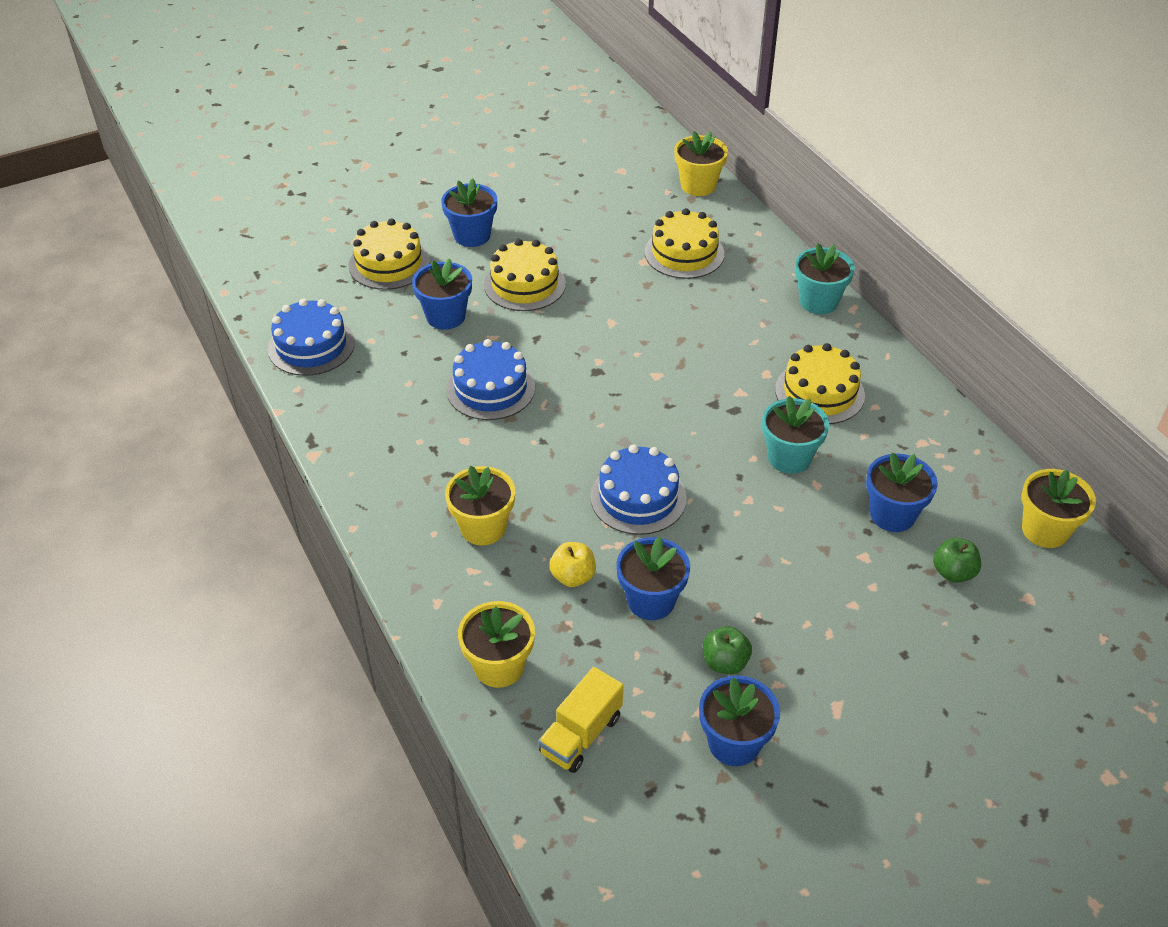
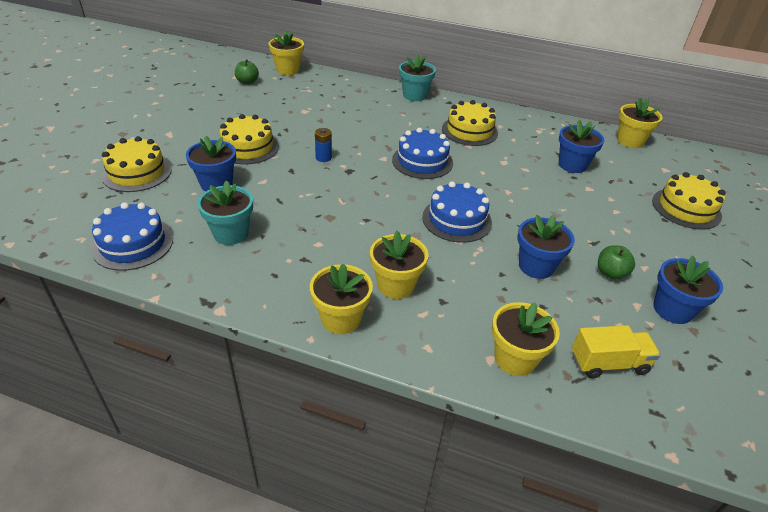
camera: 45 degrees left, 5 degrees down
blue flower pot [441,178,497,247] -> none
blue cake [446,339,535,420] -> blue cake moved to [392,128,453,179]
yellow truck [538,667,623,773] -> yellow truck turned 90 degrees counterclockwise [572,325,661,378]
yellow apple [549,542,596,587] -> none
yellow cake [645,208,724,279] -> yellow cake moved to [652,172,725,229]
turquoise flower pot [762,396,829,474] -> turquoise flower pot moved to [197,180,253,245]
green apple [933,538,981,583] -> green apple moved to [235,59,259,85]
none -> yellow flower pot [310,264,373,334]
none -> blue battery [315,128,332,162]

